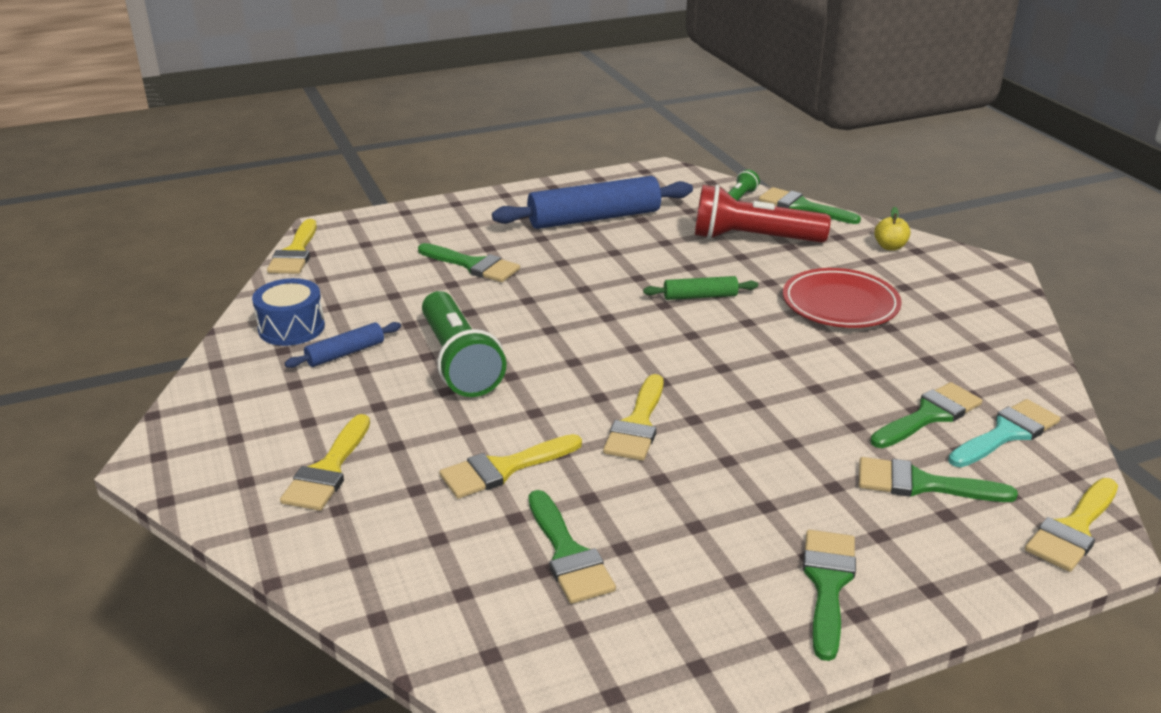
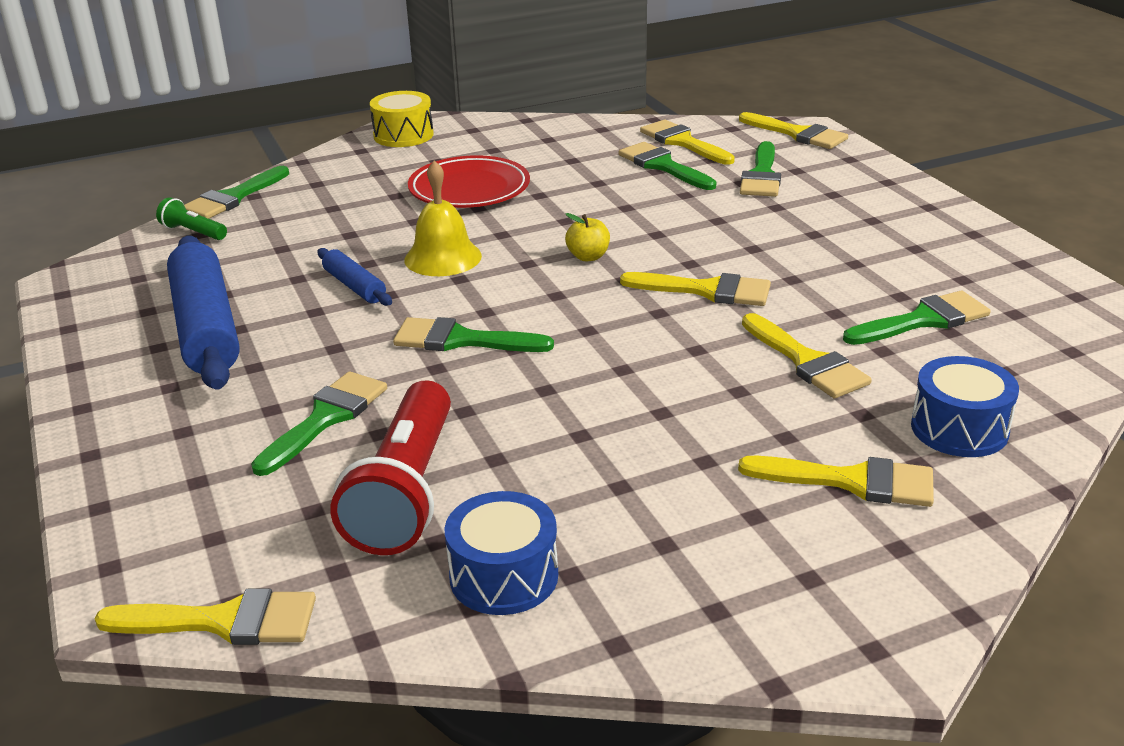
camera: 90 degrees left, 0 degrees up
blue rolling pin [285,322,401,368] -> blue rolling pin moved to [317,248,392,306]
green flashlight [422,291,506,397] -> none
green rolling pin [643,276,758,300] -> yellow bell [404,160,482,276]
red flashlight [695,185,831,243] -> red flashlight moved to [330,380,451,555]
green brush [803,530,856,661] -> green brush moved to [393,317,554,352]
yellow apple [874,207,911,251] -> yellow apple moved to [565,213,610,261]
turquoise brush [948,399,1061,467] -> yellow brush [640,120,735,165]
none -> yellow drum [370,91,434,147]
none -> blue drum [911,356,1019,457]

